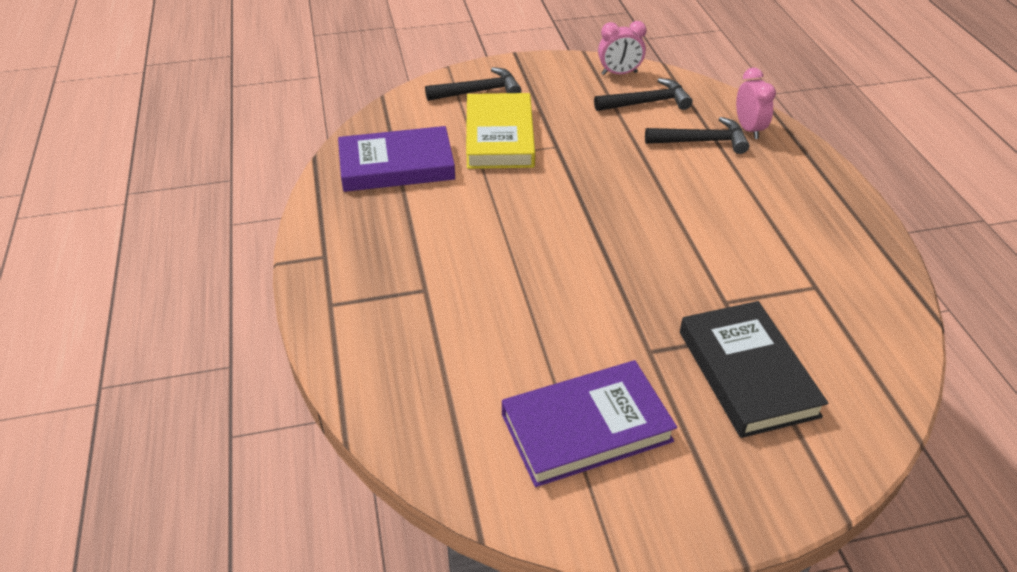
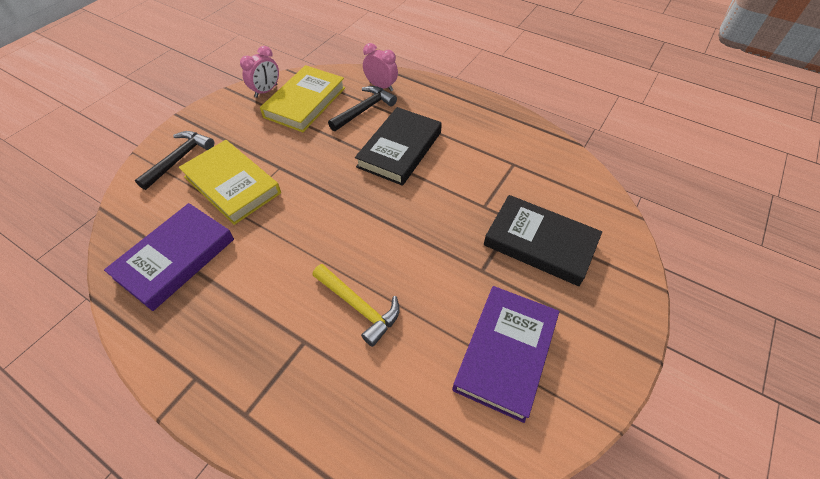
camera: 45 degrees left, 10 degrees up
black hammer [594,78,692,111] -> yellow book [260,65,345,132]
none -> yellow hammer [312,264,400,347]
none -> black book [355,107,442,186]

